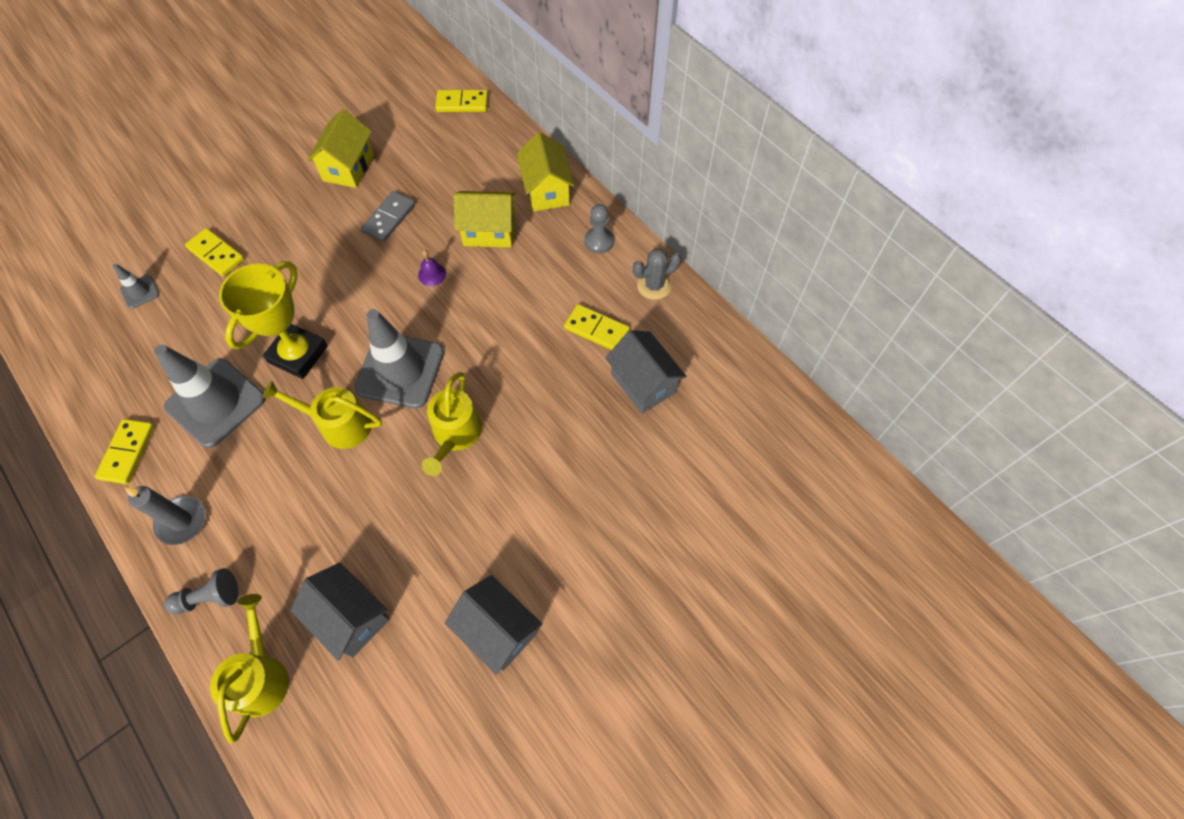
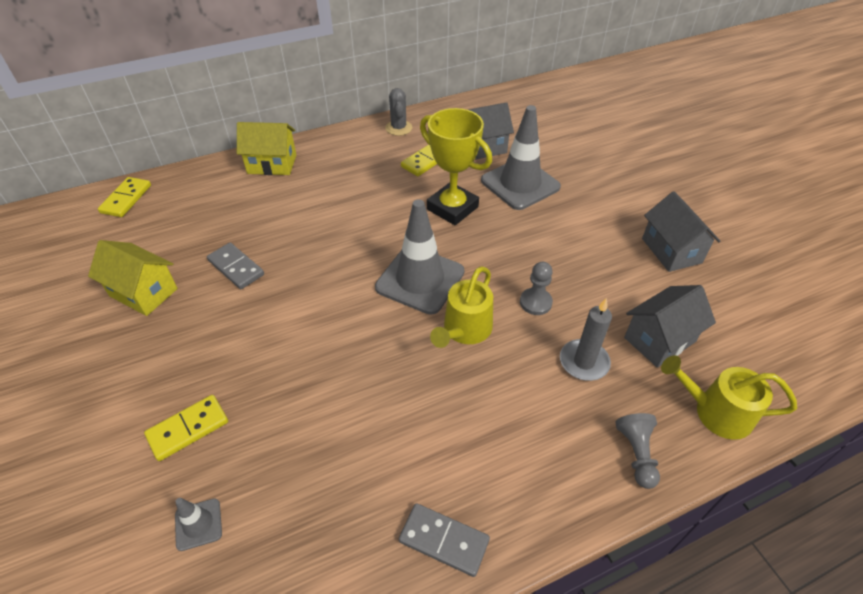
camera: 75 degrees left, 15 degrees down
yellow domino [95,419,155,484] -> grey domino [399,503,490,577]
grey candle [125,486,205,545] -> grey candle moved to [560,298,612,381]
grey traffic cone [154,345,265,448] -> grey traffic cone moved to [481,105,561,210]
yellow trophy [219,261,328,379] -> yellow trophy moved to [420,108,492,225]
purple bell [418,250,446,286] -> none
yellow watering can [422,372,482,476] -> none
grey house [445,575,542,675] -> grey house turned 75 degrees counterclockwise [642,191,721,272]
yellow house [453,191,516,248] -> none
grey pawn [584,204,614,254] -> grey pawn moved to [520,262,553,315]

